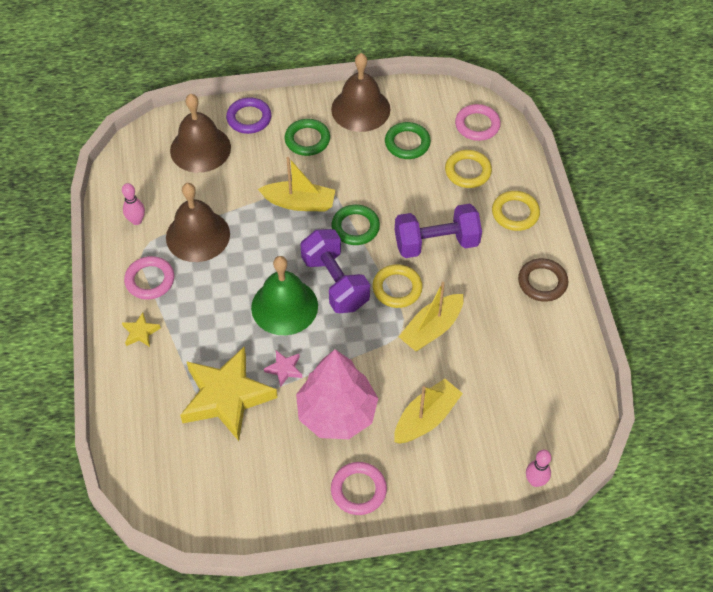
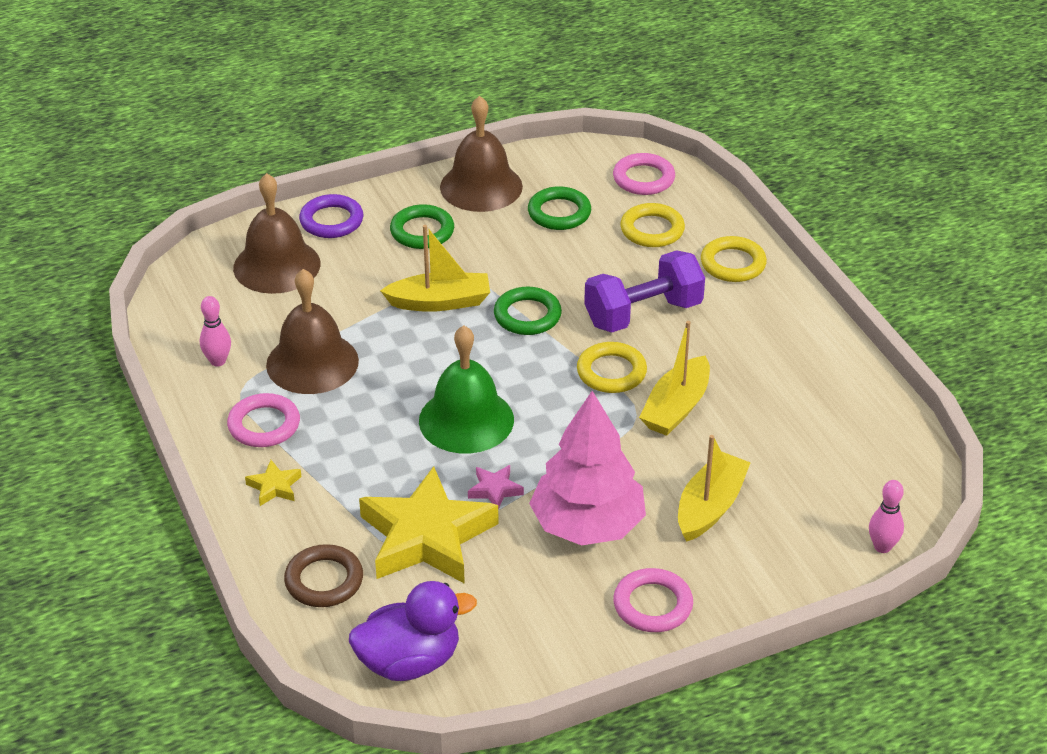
camera: 15 degrees left, 15 degrees down
purple dumbbell [300,229,370,313] -> none
brown ring [518,258,568,302] -> brown ring moved to [284,544,363,607]
none -> purple duck [349,581,477,681]

